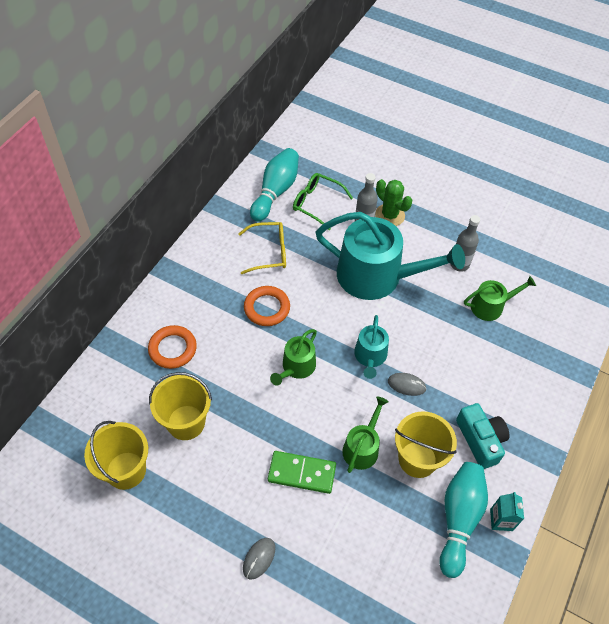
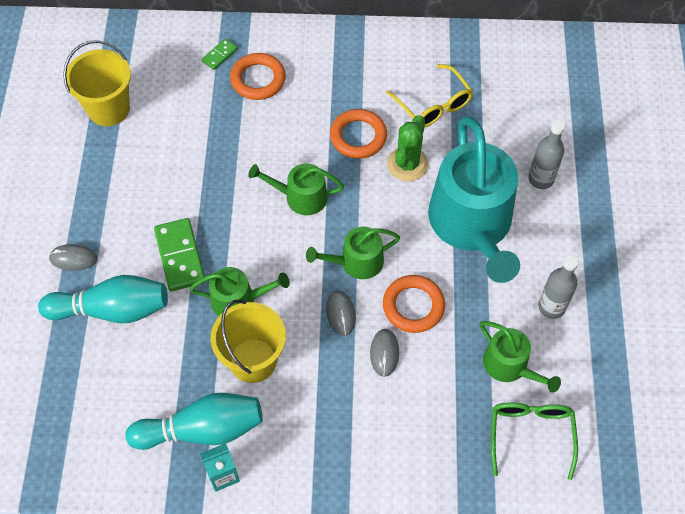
camera: 65 degrees right, 5 degrees up
yellow bucket [149,372,212,440] -> none
turquoise bowling pin [250,148,299,222] -> turquoise bowling pin moved to [38,275,168,323]
green glasses [293,173,353,230] -> green glasses moved to [491,402,578,480]
turquoise watering can [354,315,389,379] -> green watering can [306,227,400,279]
green cactus [375,179,412,226] -> green cactus moved to [387,115,429,181]
turquoise camera [456,403,510,469] -> none
none -> green domino [201,39,238,70]
none -> grey mouse [370,329,399,377]
none -> orange ring [383,275,445,333]

